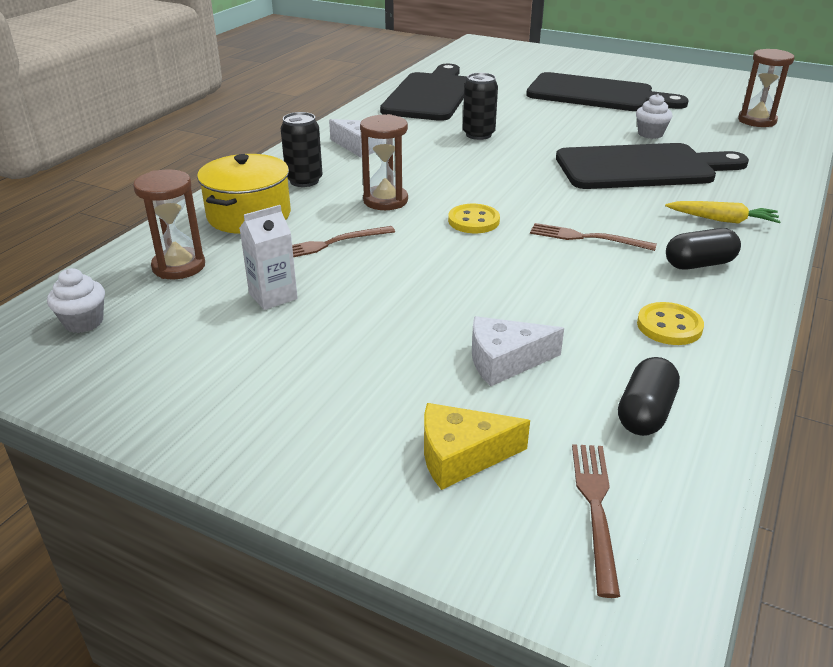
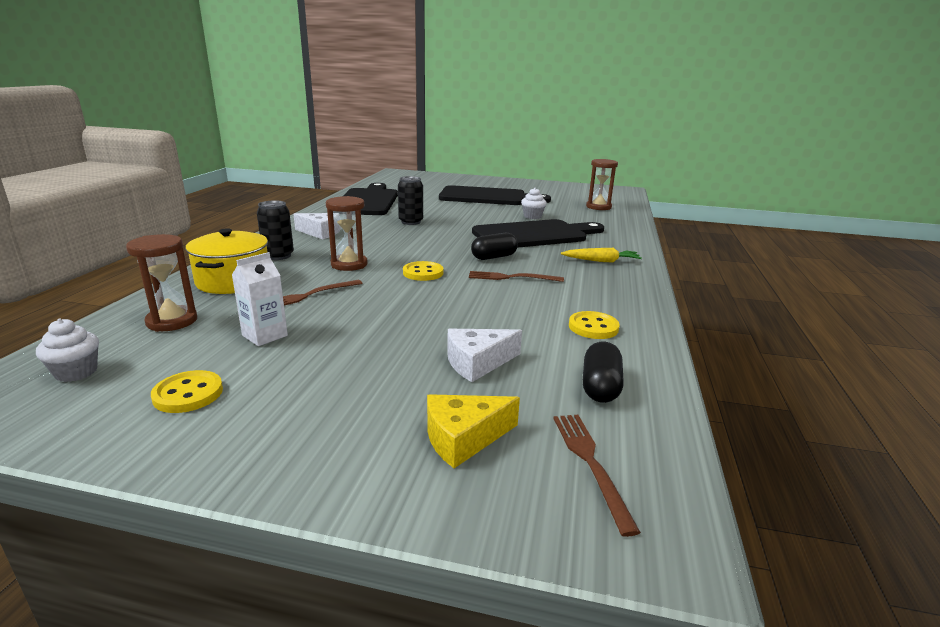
camera: 15 degrees left, 10 degrees down
black capsule [666,228,741,270] -> black capsule moved to [471,233,518,260]
none -> yellow button [151,370,223,413]

